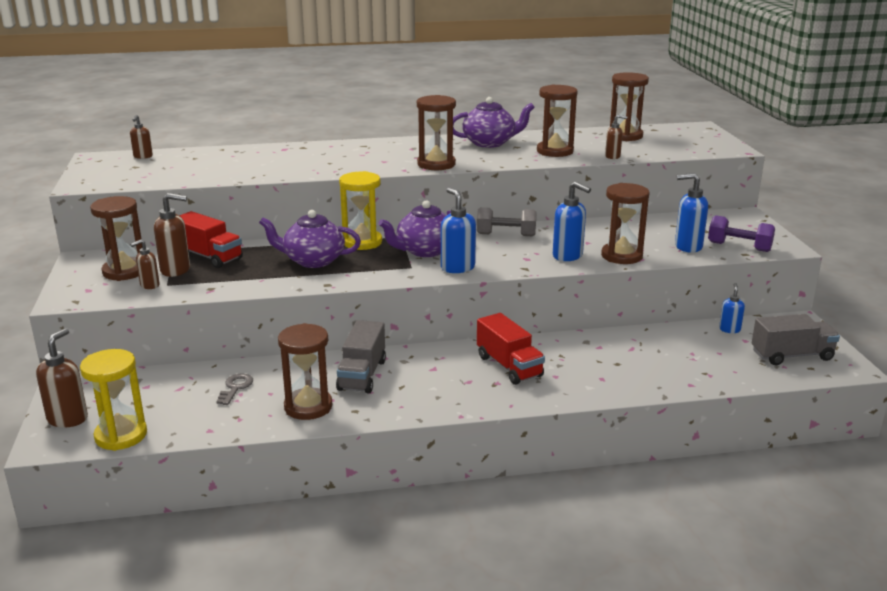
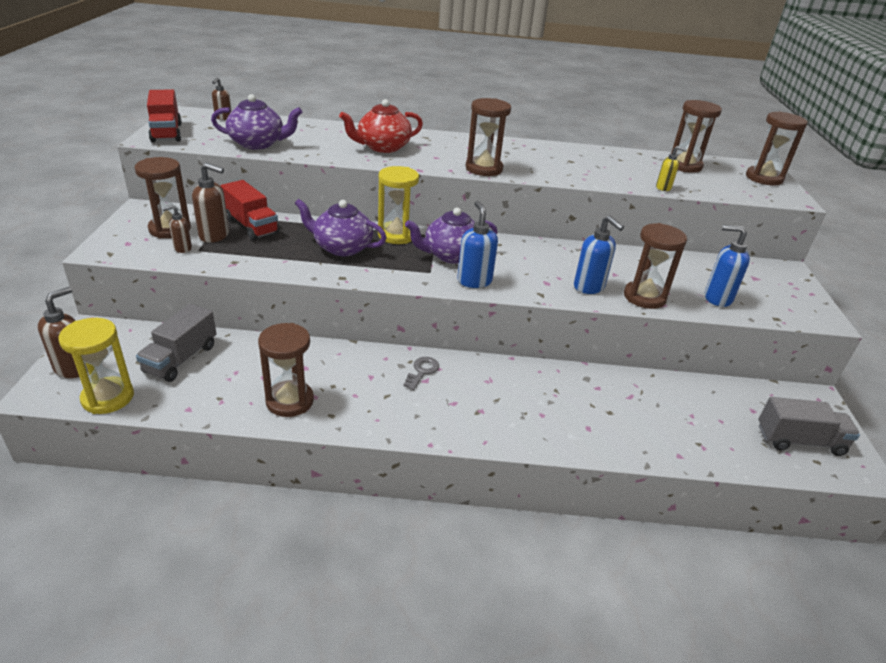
camera: 10 degrees right, 10 degrees up
grey key [216,374,253,405] -> grey key moved to [403,357,439,390]
grey truck [336,320,386,393] -> grey truck moved to [136,304,216,382]
purple teapot [453,97,535,148] -> purple teapot moved to [211,94,302,149]
grey dumbbell [477,207,536,236] -> none
red truck [477,313,545,385] -> red truck moved to [147,89,182,143]
brown hourglass [537,85,578,157] -> brown hourglass moved to [746,112,808,185]
brown soap dispenser [605,115,627,159] -> yellow soap dispenser [656,146,687,191]
purple dumbbell [708,215,775,252] -> none
blue soap dispenser [719,283,745,333] -> none
none -> red teapot [339,99,423,153]

